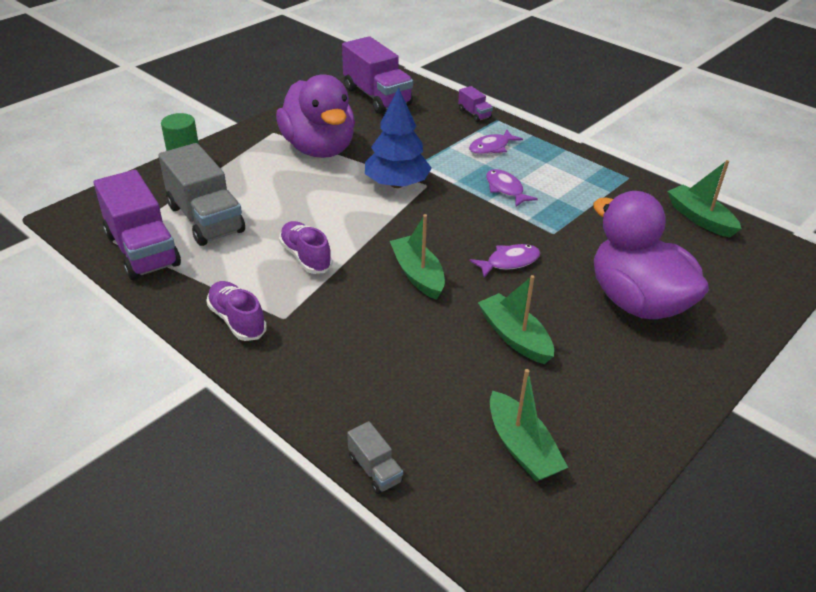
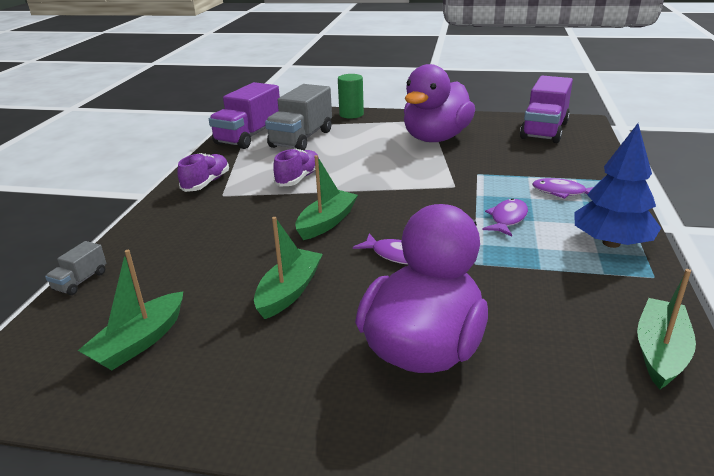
camera: 60 degrees right, 10 degrees down
blue tree [365,87,432,188] -> blue tree moved to [574,123,661,248]
purple truck [458,86,493,122] -> none

